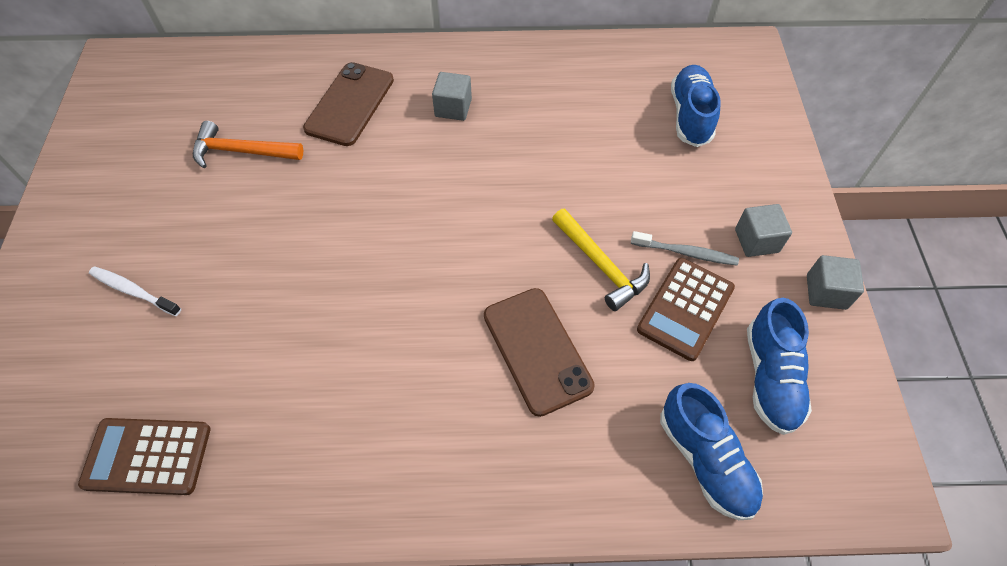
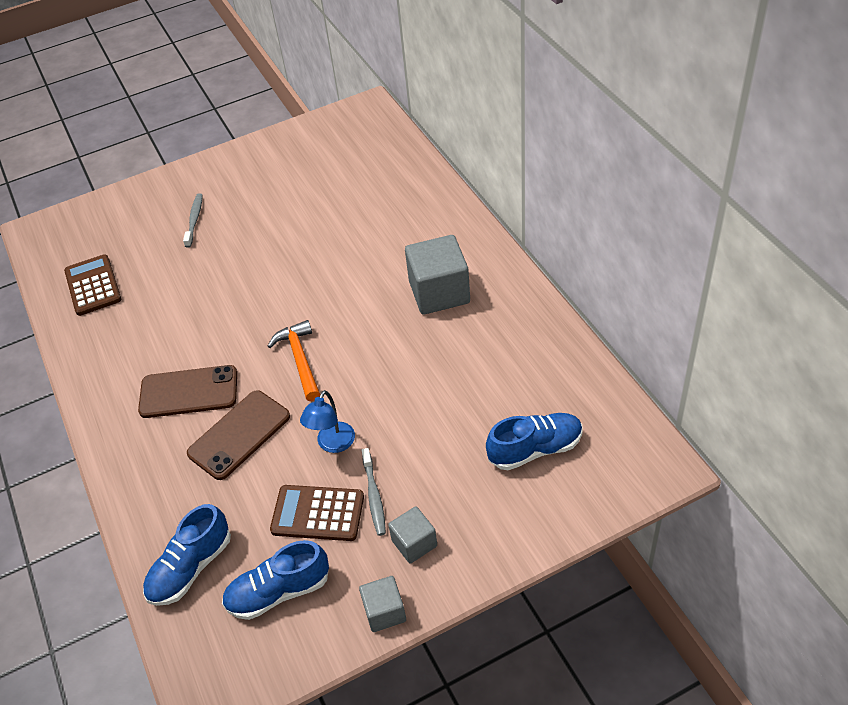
camera: 70 degrees right, 10 degrees down
white toothbrush [89,266,181,316] -> grey toothbrush [183,193,203,248]
orange hammer [193,121,303,168] -> orange hammer moved to [267,320,320,401]
brown phone [303,62,394,146] -> brown phone moved to [138,365,237,418]
grey cube [432,72,472,121] -> grey cube [405,235,470,314], size x1.82
yellow hammer [552,209,650,311] -> blue lamp [300,390,355,453]

